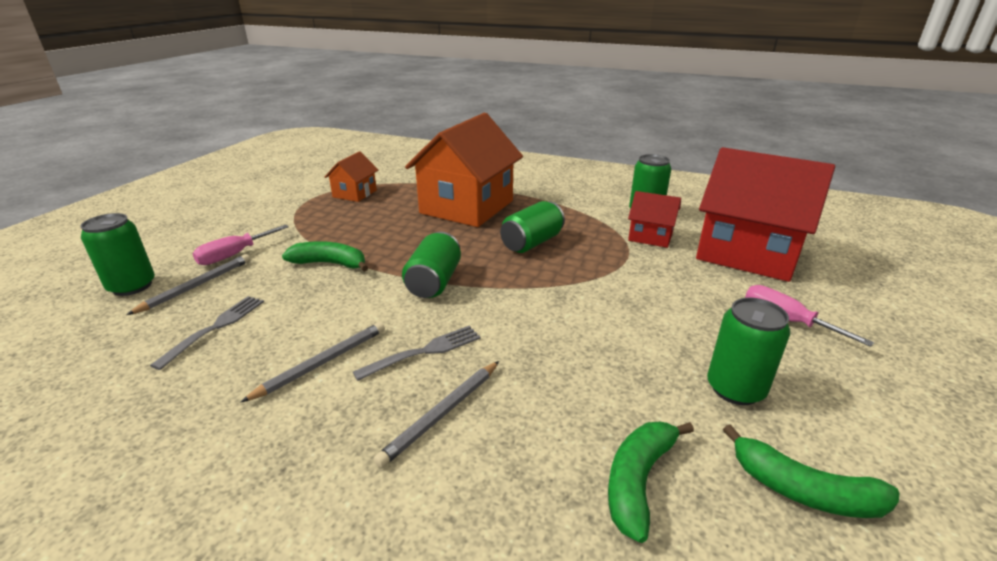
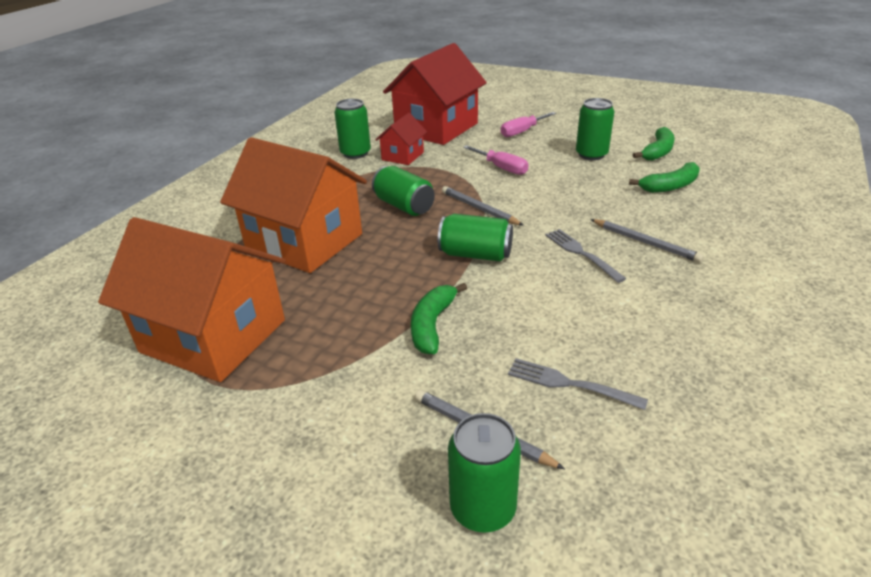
camera: 85 degrees left, 5 degrees up
pink screwdriver [192,225,289,265] -> pink screwdriver moved to [463,145,529,175]
grey pencil [240,322,385,403] -> grey pencil moved to [442,186,524,226]
orange house [325,151,378,202] -> orange house [98,217,286,382], size x2.09
green banana [608,422,694,543] -> green banana turned 60 degrees counterclockwise [629,162,700,193]

